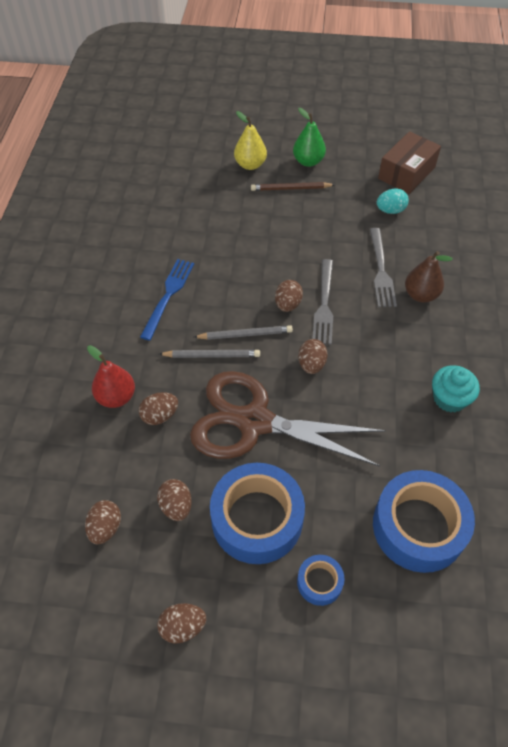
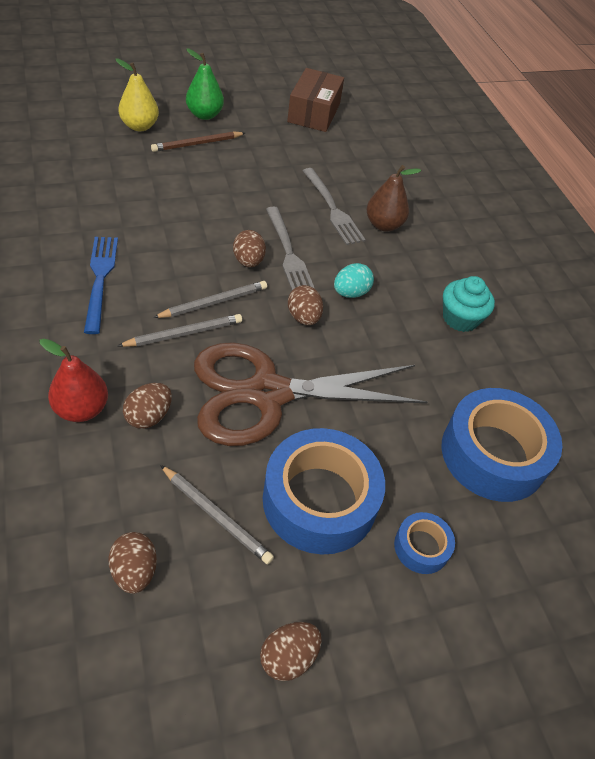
camera: 30 degrees left, 5 degrees down
brown egg [157,479,192,521] -> grey pencil [160,465,274,564]
turquoise egg [377,188,409,214] -> turquoise egg moved to [334,263,374,298]

